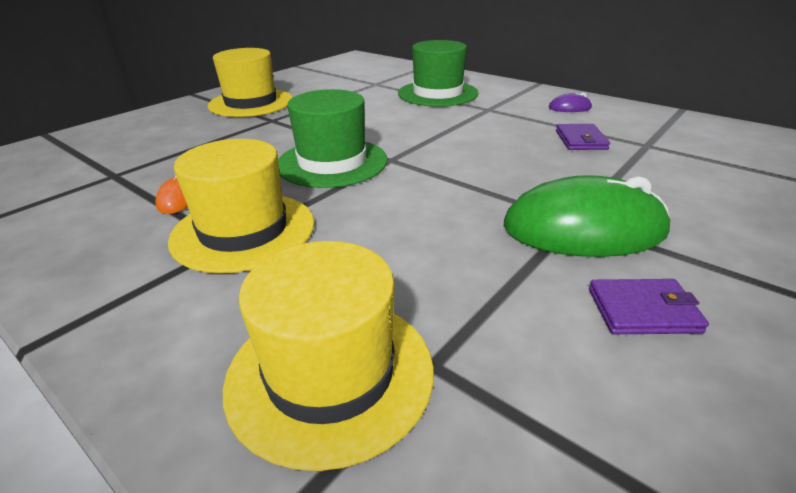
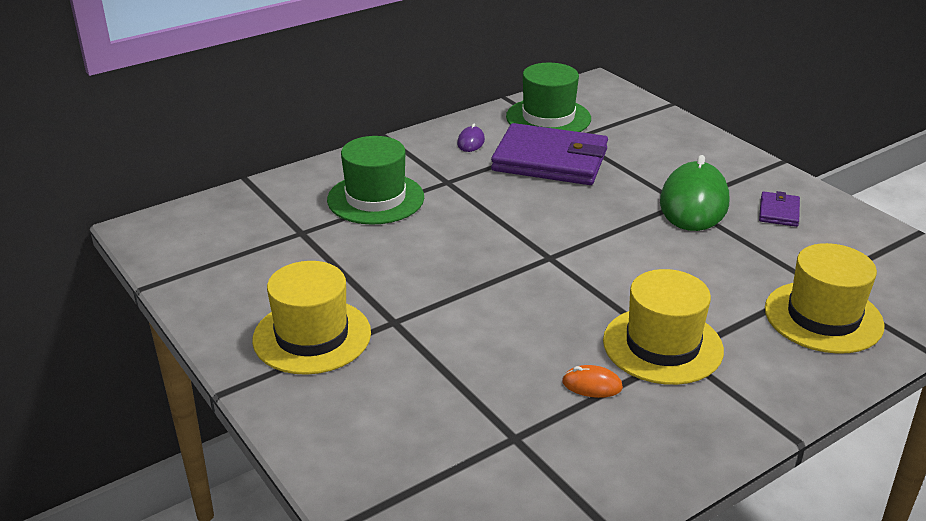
camera: 75 degrees left, 0 degrees up
green hat [278,89,388,188] -> green hat moved to [506,63,591,132]
purple wallet [556,124,610,150] -> purple wallet [491,123,608,185], size x2.28

